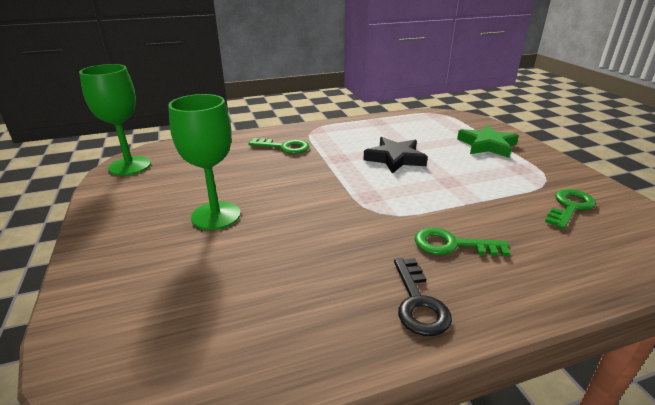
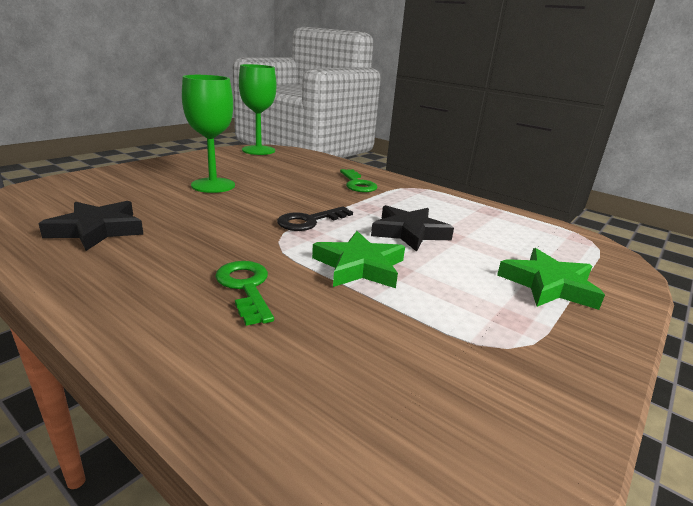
camera: 55 degrees right, 5 degrees down
black key [394,258,452,336] -> black key moved to [277,206,353,231]
green key [545,189,596,229] -> none
none -> black star [38,201,144,251]
none -> green star [312,231,405,288]

